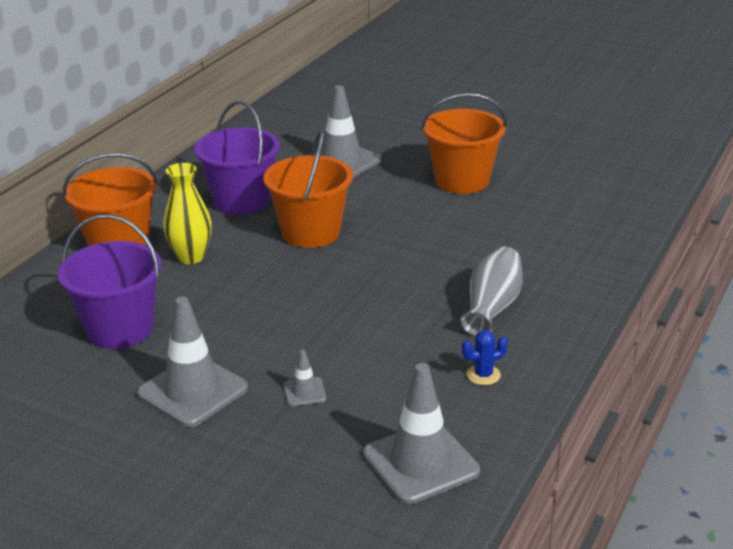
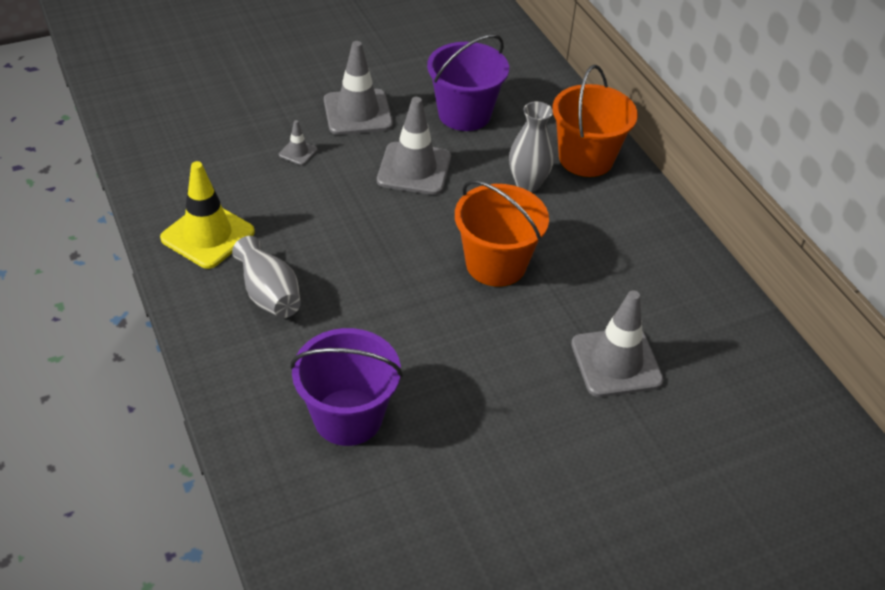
camera: 125 degrees right, 15 degrees up
yellow vase [163,163,212,264] -> grey vase [509,101,554,192]
purple bucket [194,101,280,215] -> purple bucket moved to [291,328,403,446]
grey traffic cone [363,363,480,504] -> grey traffic cone moved to [377,97,451,195]
orange bucket [421,93,507,194] -> none
blue cactus [462,330,508,385] -> yellow traffic cone [160,161,255,269]

